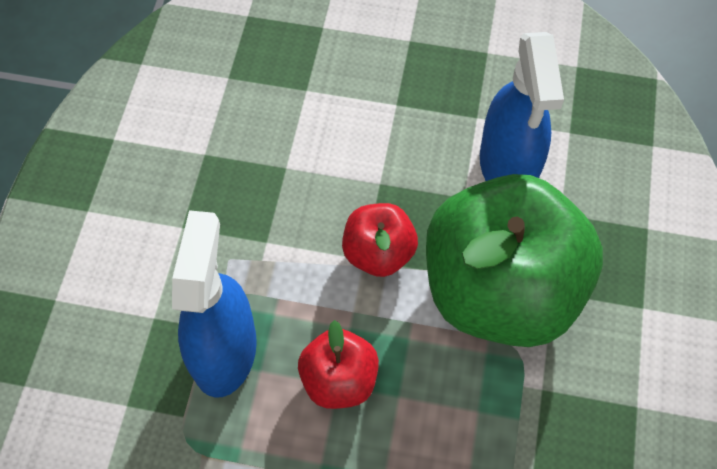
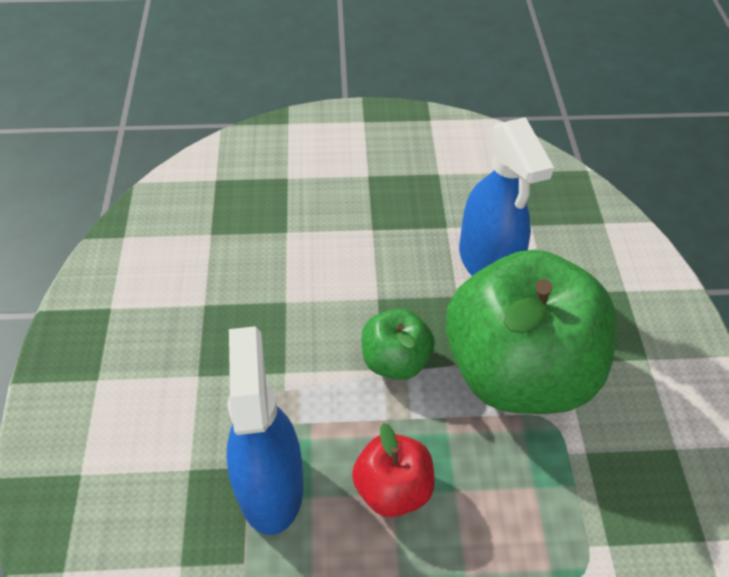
camera: 15 degrees left, 10 degrees down
red apple [342,203,418,277] -> green apple [362,308,435,380]

